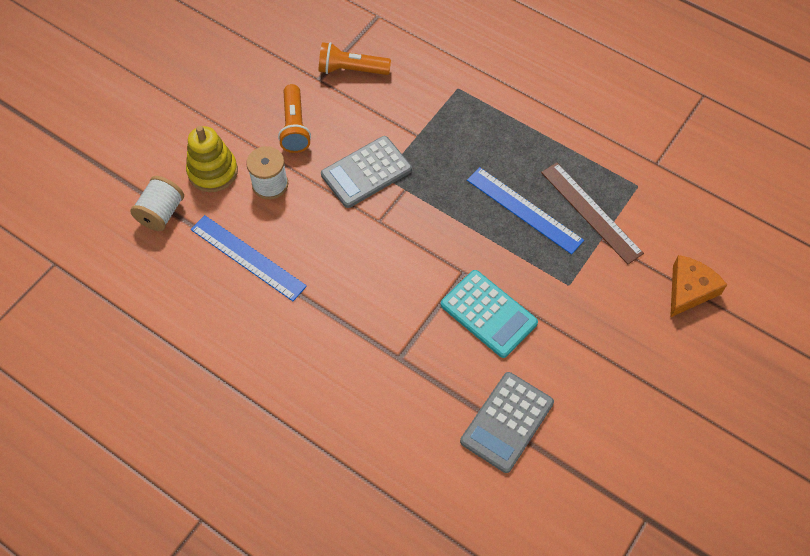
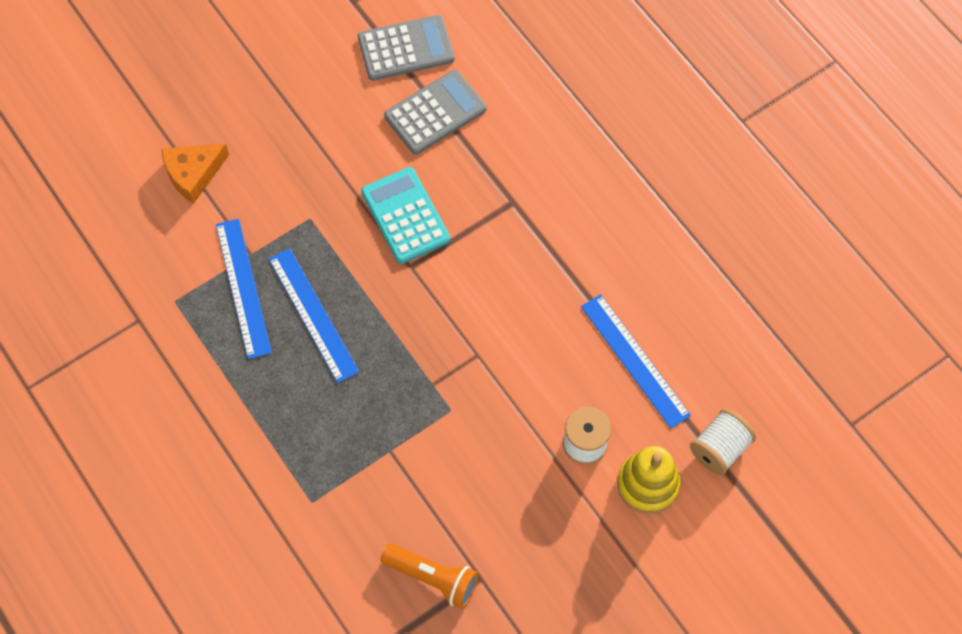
camera: 160 degrees left, 5 degrees up
orange flashlight [278,84,311,153] -> none
grey calculator [321,136,412,208] -> grey calculator moved to [358,15,454,81]
brown ruler [541,162,644,264] -> blue ruler [216,219,272,359]

